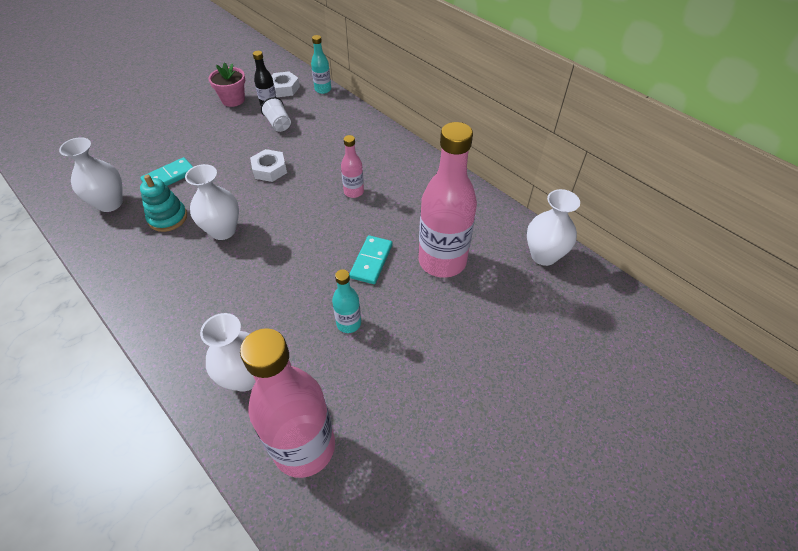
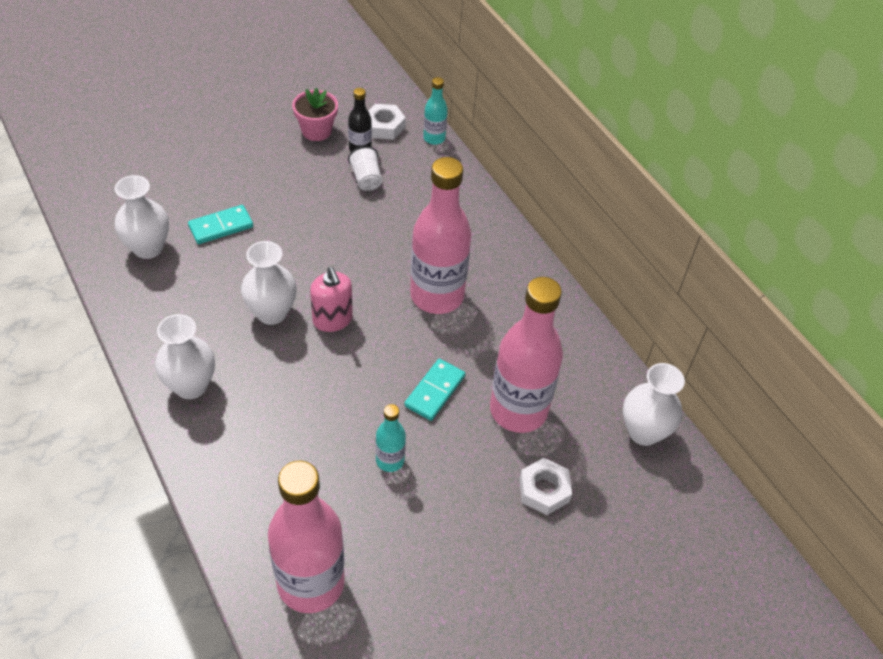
camera: 10 degrees right, 0 degrees up
turquoise stacking toy [140,175,187,232] -> none
white vase [200,313,255,392] -> white vase moved to [155,314,215,399]
white nut [250,149,287,182] -> white nut moved to [519,458,572,515]
pink bottle [341,135,364,198] -> pink bottle [410,157,471,314], size x2.14
none -> pink soap dispenser [310,267,353,332]

